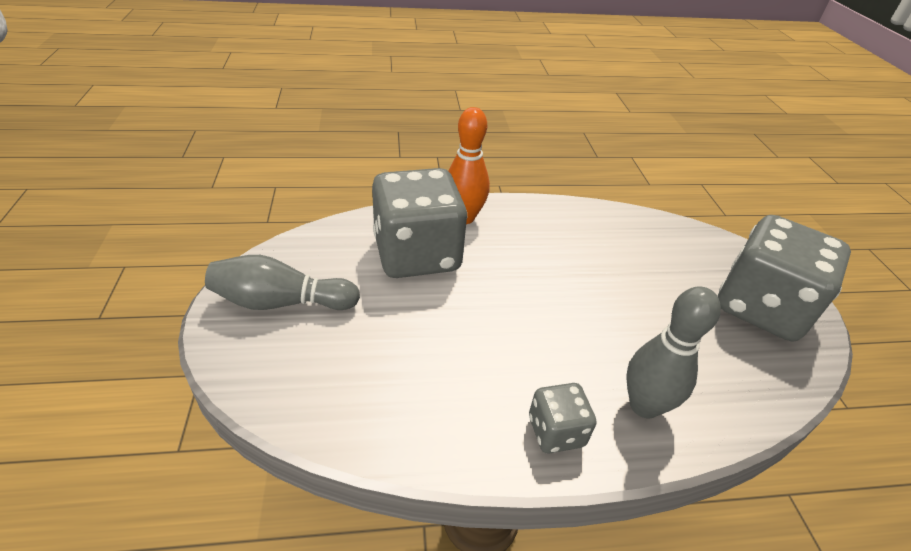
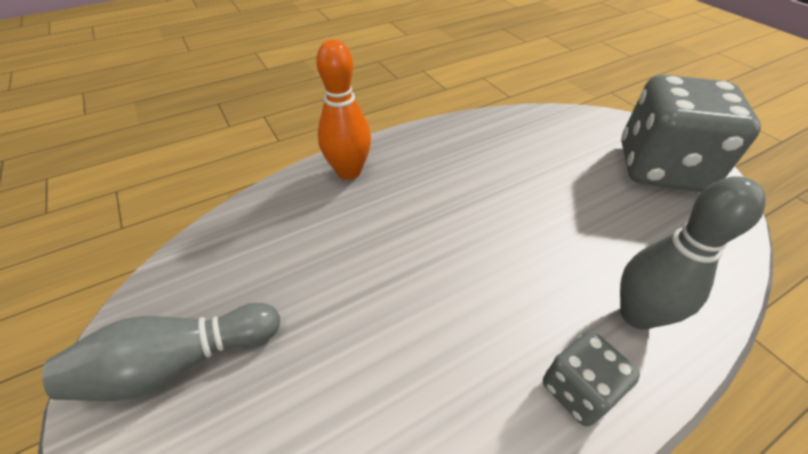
camera: 20 degrees left, 5 degrees up
grey dice [372,168,467,278] -> none

